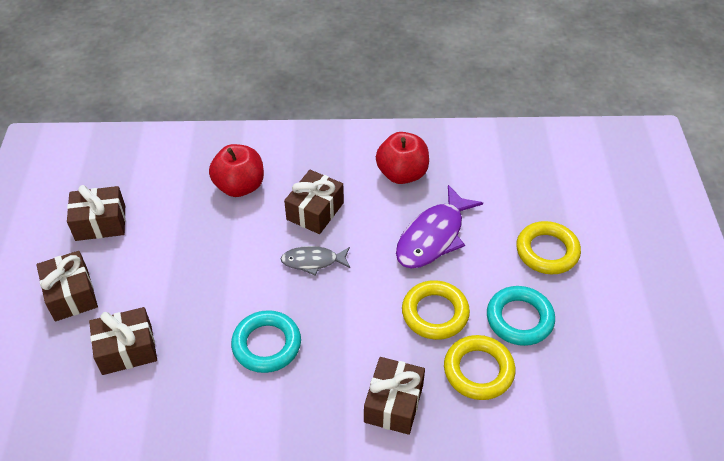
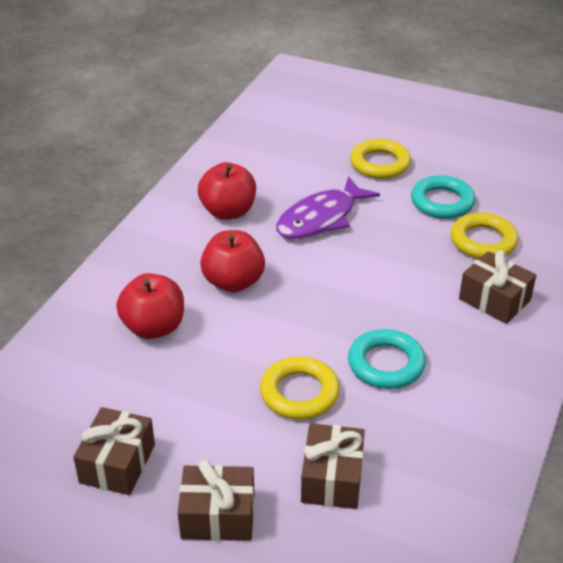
camera: 65 degrees left, 10 degrees down
grey fish [281,246,350,276] -> none
brown gift [284,170,344,234] -> red apple [200,230,265,293]
purple fish [396,185,483,268] -> purple fish turned 75 degrees clockwise [276,176,380,239]
yellow ring [402,280,470,340] -> yellow ring moved to [260,357,340,420]

